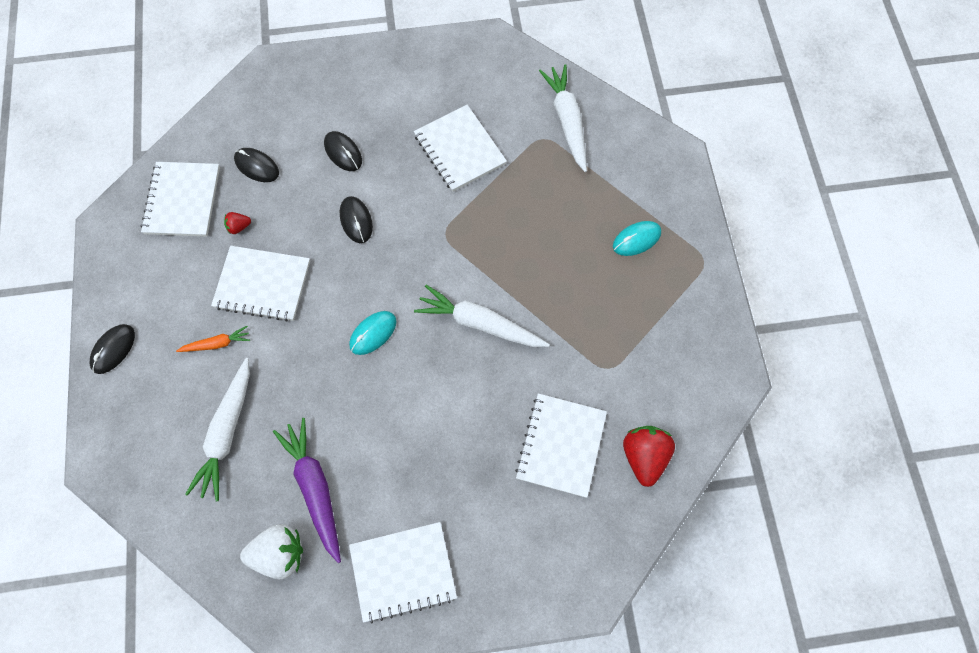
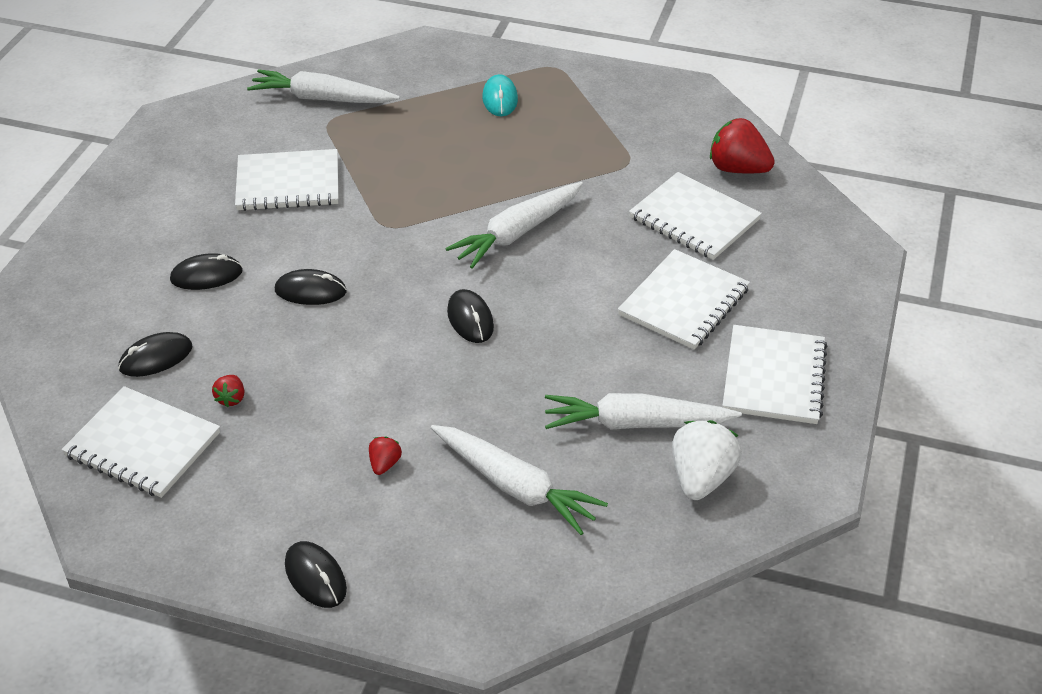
camera: 65 degrees left, 25 degrees down
orange carrot [176,326,250,352] -> red strawberry [369,436,402,475]
white notebook [211,246,310,321] -> white notebook moved to [618,249,750,350]
purple carrot [273,418,341,563] -> white carrot [545,393,742,429]
turquoise mouse [349,311,396,355] -> black mouse [447,289,494,343]

